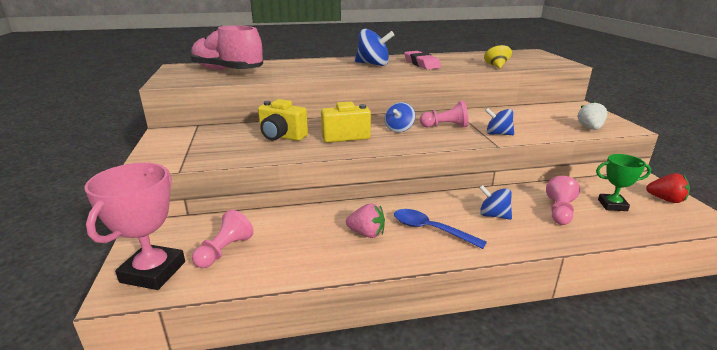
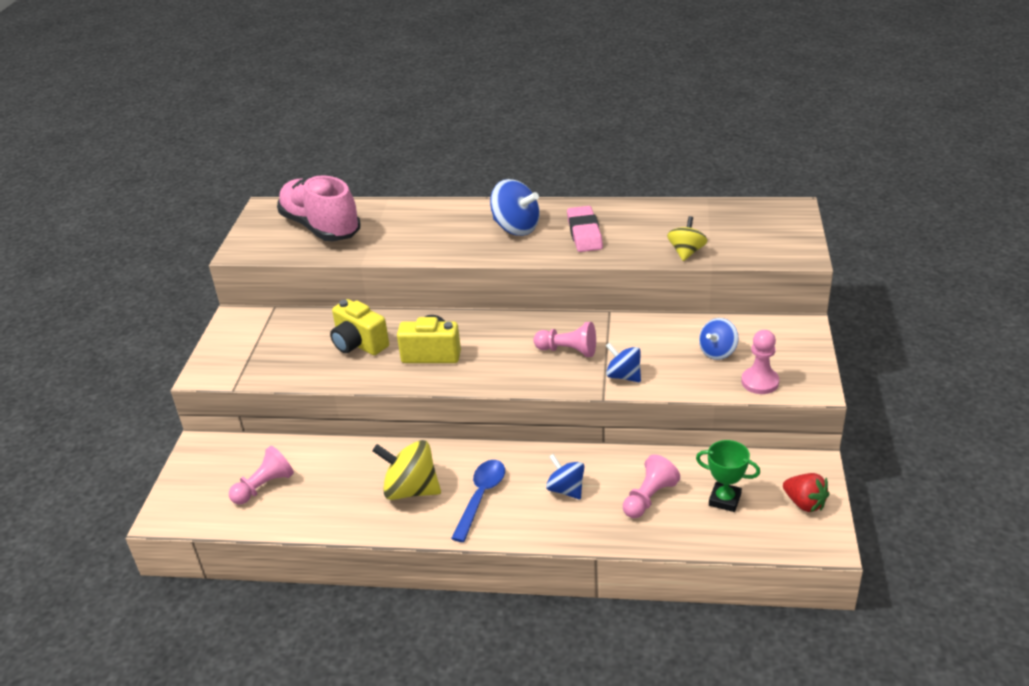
camera: 20 degrees right, 10 degrees up
pink trophy [84,163,185,290] -> none
pink strawberry [346,204,385,238] -> yellow spinning top [372,440,441,500]
blue spinning top [384,102,415,132] -> blue spinning top moved to [699,318,738,360]
blue spoon [394,209,487,249] -> blue spoon turned 60 degrees clockwise [451,460,505,542]
white strawberry [577,101,607,130] -> pink pawn [741,330,779,394]

